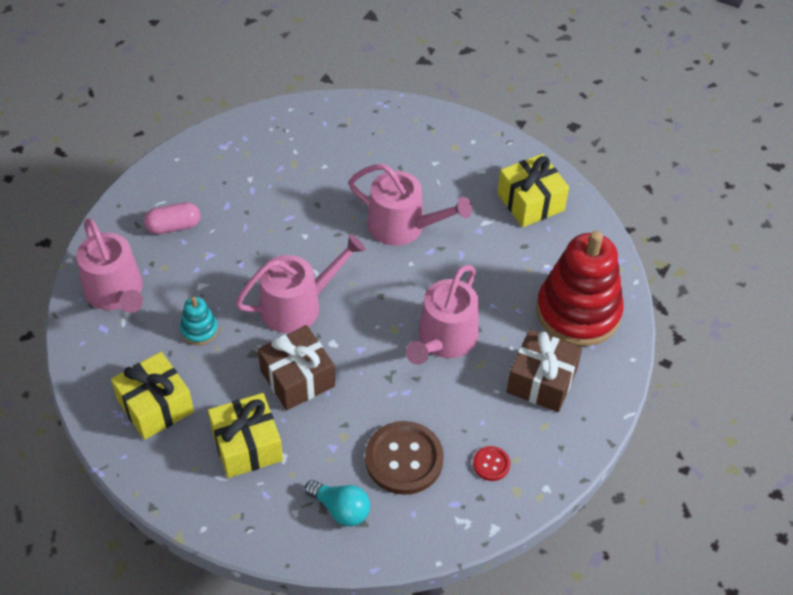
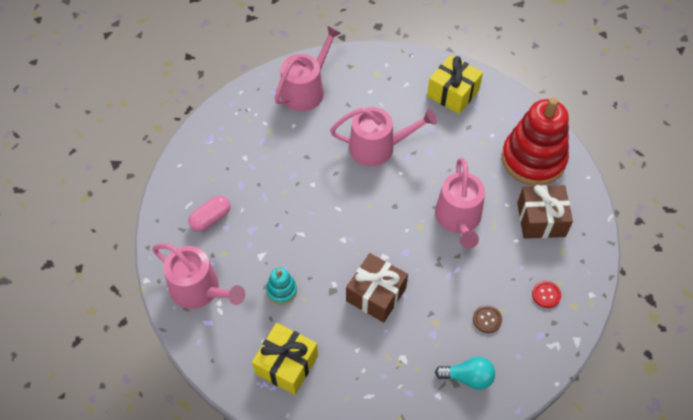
camera: 25 degrees left, 5 degrees up
yellow gift [208,393,283,478] -> none
pink watering can [235,234,365,333] -> pink watering can moved to [274,26,341,111]
brown button [365,421,444,495] -> brown button [473,305,502,333], size x0.47

